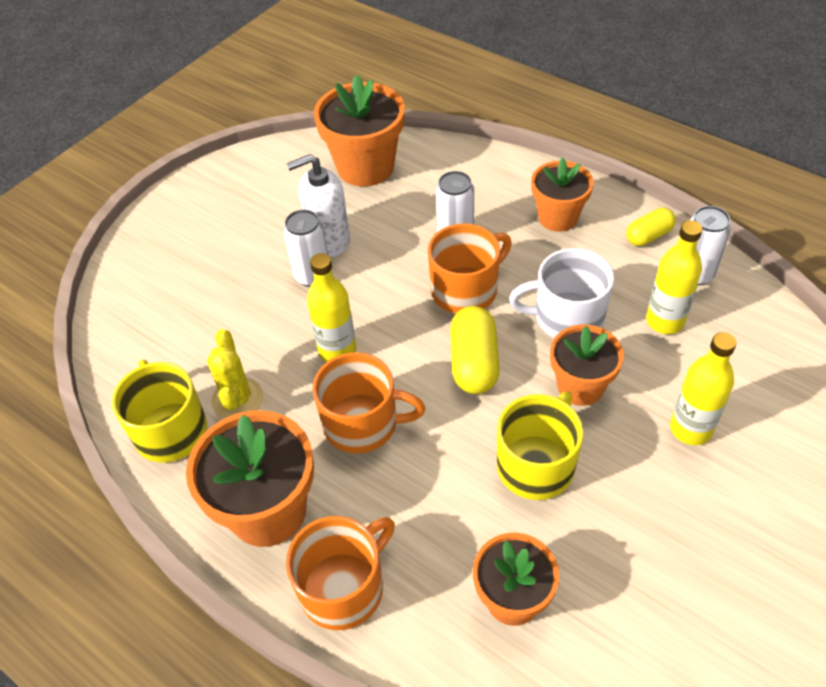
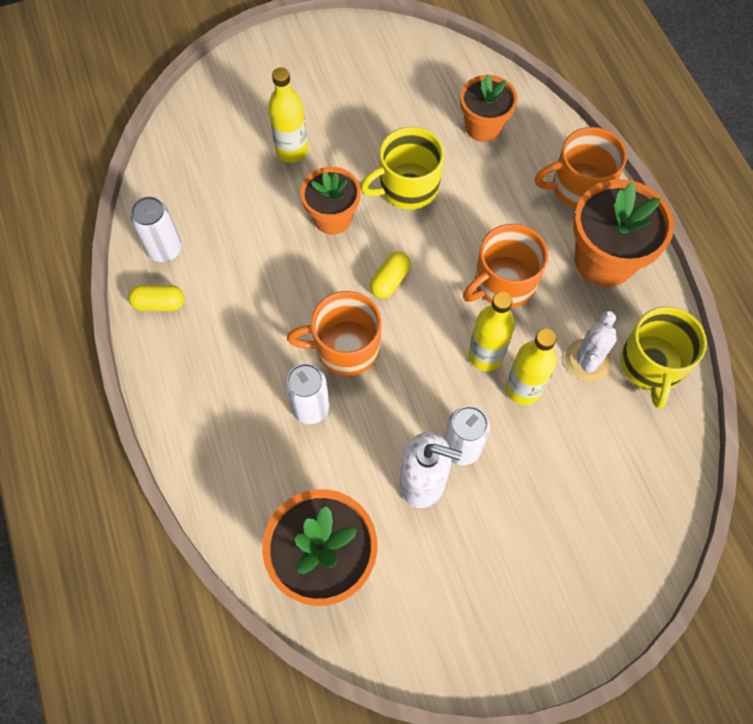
camera: 150 degrees left, 15 degrees up
yellow cactus [207,329,263,419] -> white cactus [565,311,617,382]
orange mug [313,352,425,453] -> orange mug turned 75 degrees counterclockwise [463,224,548,308]
yellow capsule [450,306,500,394] -> yellow capsule [370,251,411,298], size x0.63
white mug [509,248,614,338] -> none
orange flower pot [531,158,594,232] -> none
yellow bottle [646,220,702,334] -> yellow bottle moved to [506,329,557,405]

